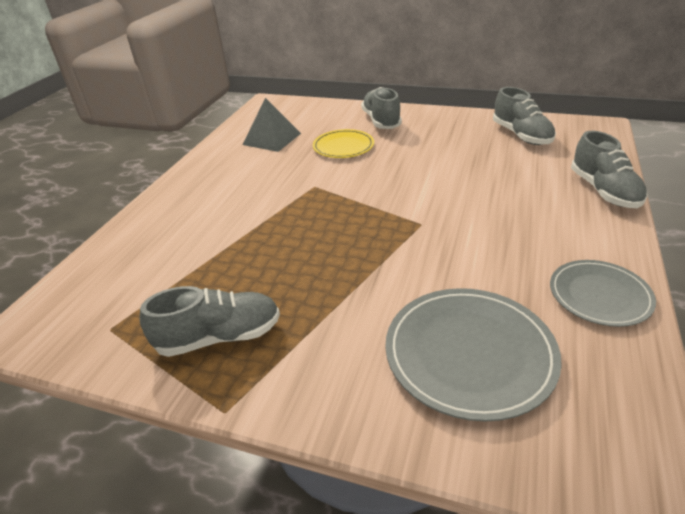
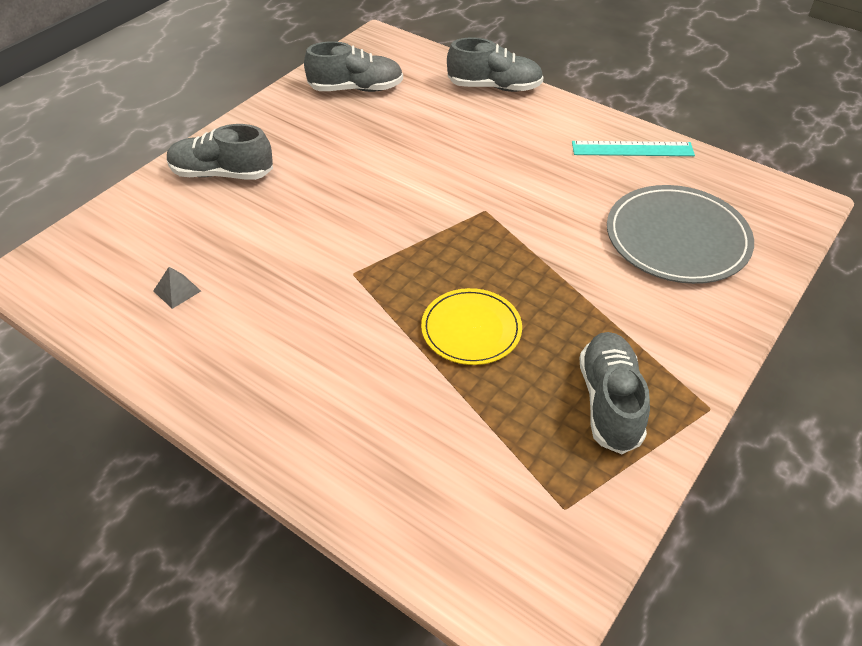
camera: 75 degrees left, 10 degrees up
grey pyramid [242,98,301,152] -> grey pyramid [153,267,201,309], size x0.49
yellow plate [313,129,374,158] -> yellow plate moved to [421,288,522,365]
grey plate [550,260,656,327] -> turquoise ruler [572,141,695,156]

